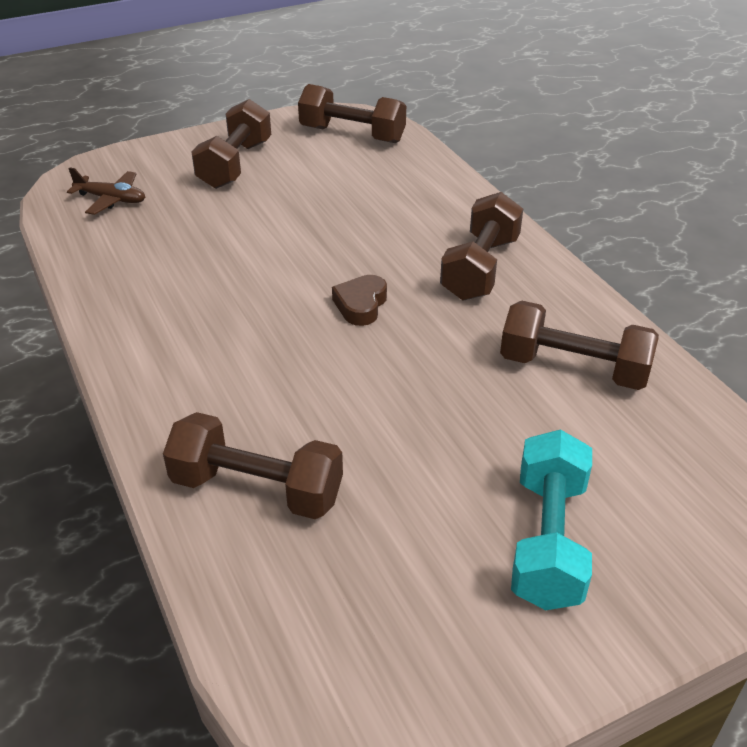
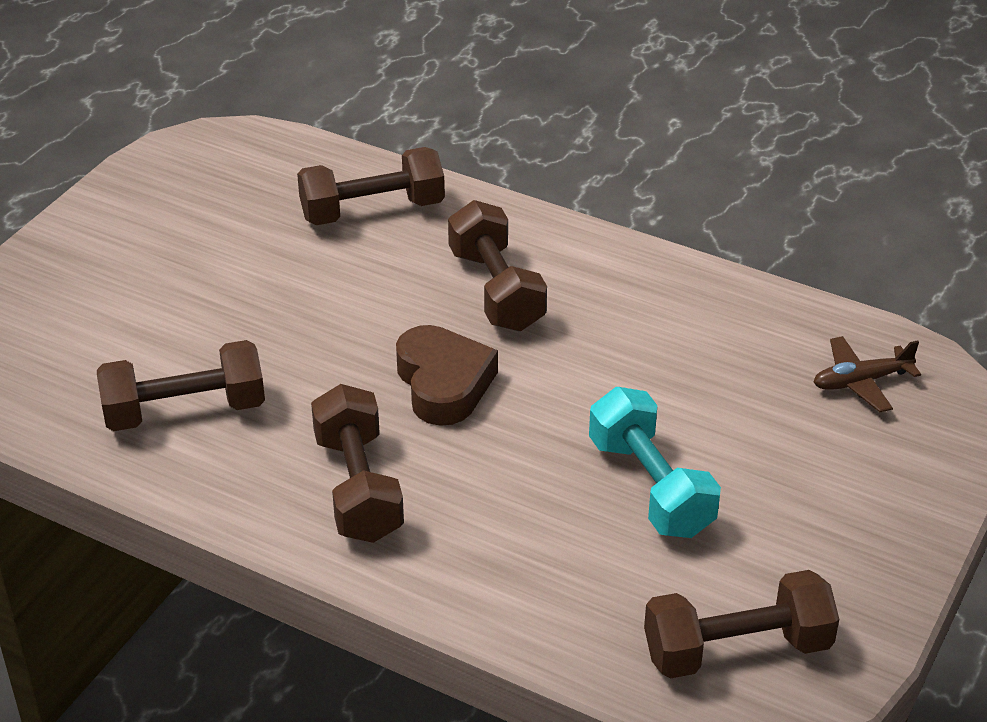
camera: 145 degrees right, 0 degrees up
brown dumbbell [191,99,271,189] -> brown dumbbell moved to [448,200,547,331]
brown heart [332,275,387,326] -> brown heart [396,325,498,426], size x1.58
turquoise dumbbell [511,429,592,610] -> turquoise dumbbell moved to [589,387,721,538]

